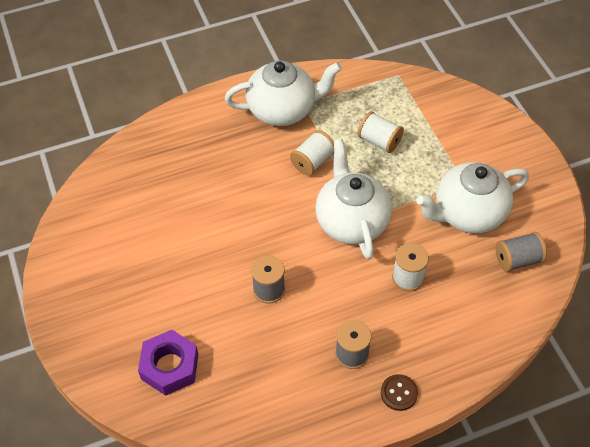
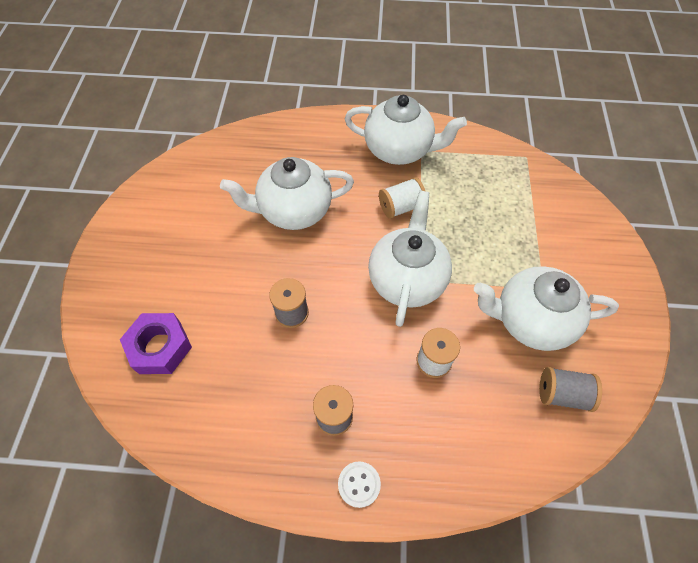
camera: 25 degrees right, 5 degrees up
white spool [357,111,404,153] -> none
brown button [381,374,418,411] -> white button [338,461,381,508]
none -> white teapot [220,157,354,230]

